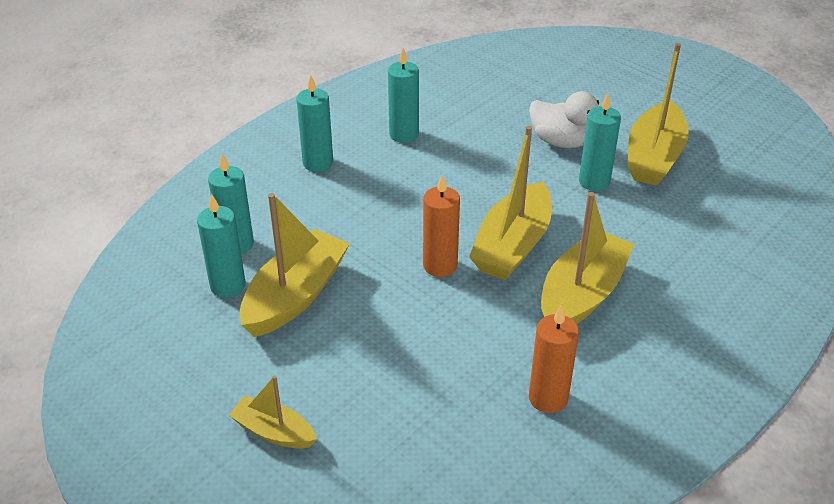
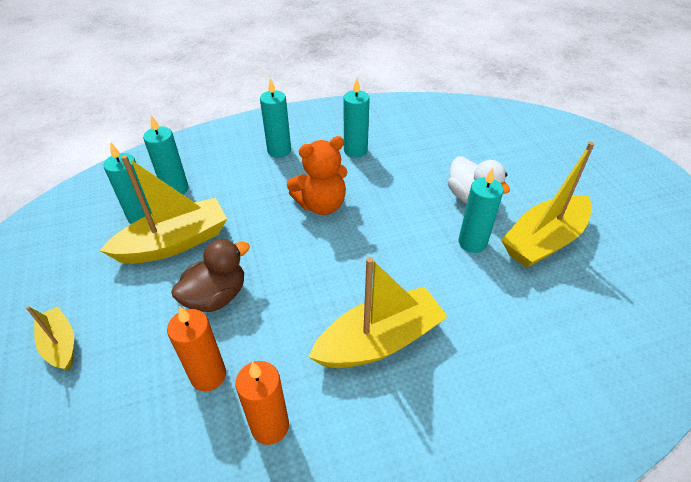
camera: 30 degrees right, 5 degrees up
orange candle [423,174,460,277] -> orange candle moved to [167,306,226,391]
yellow boat [469,126,552,280] -> none
none -> brown duck [171,239,250,312]
none -> orange teddy bear [287,136,347,215]

